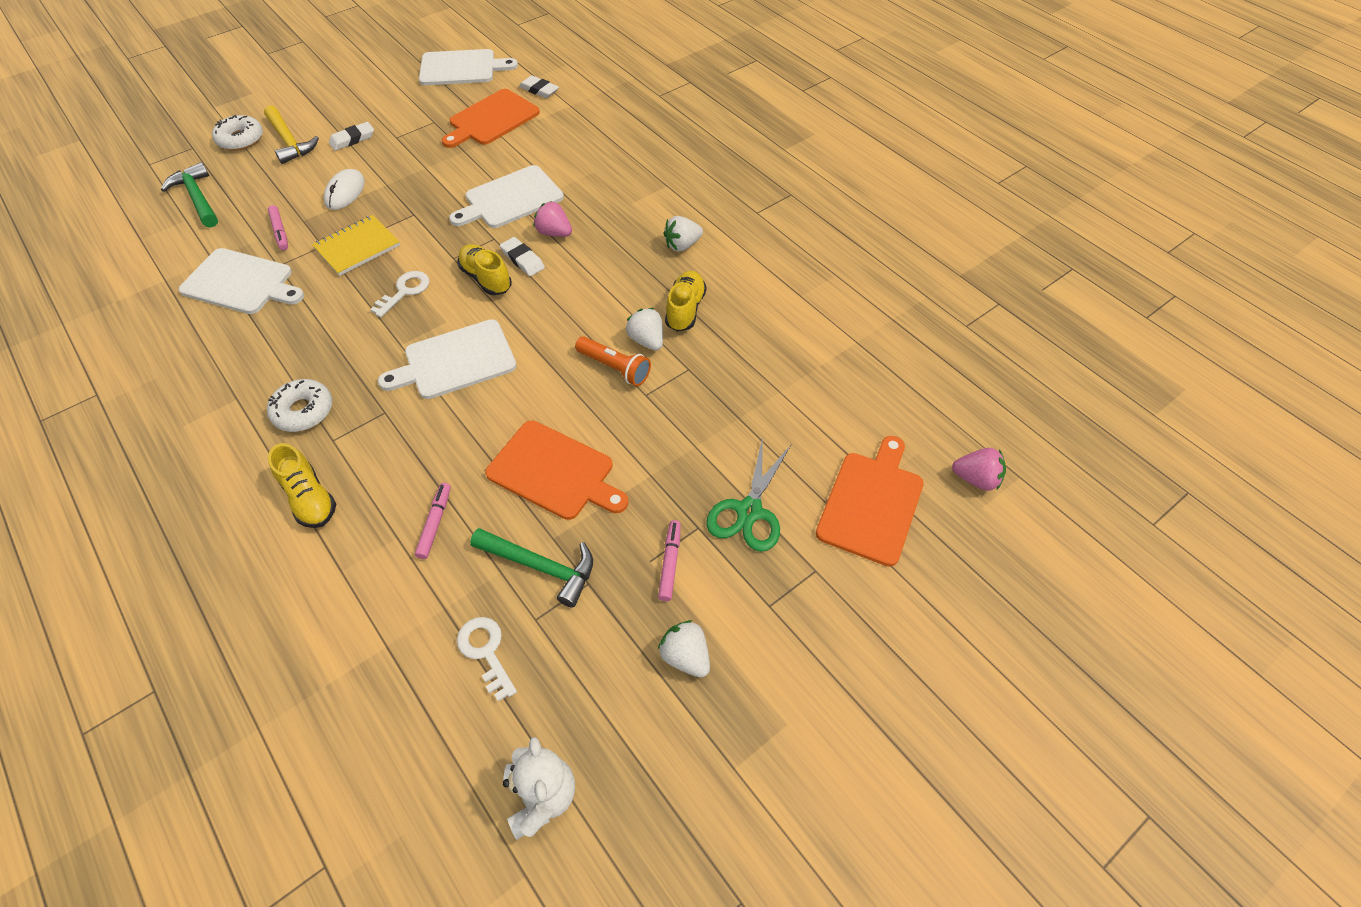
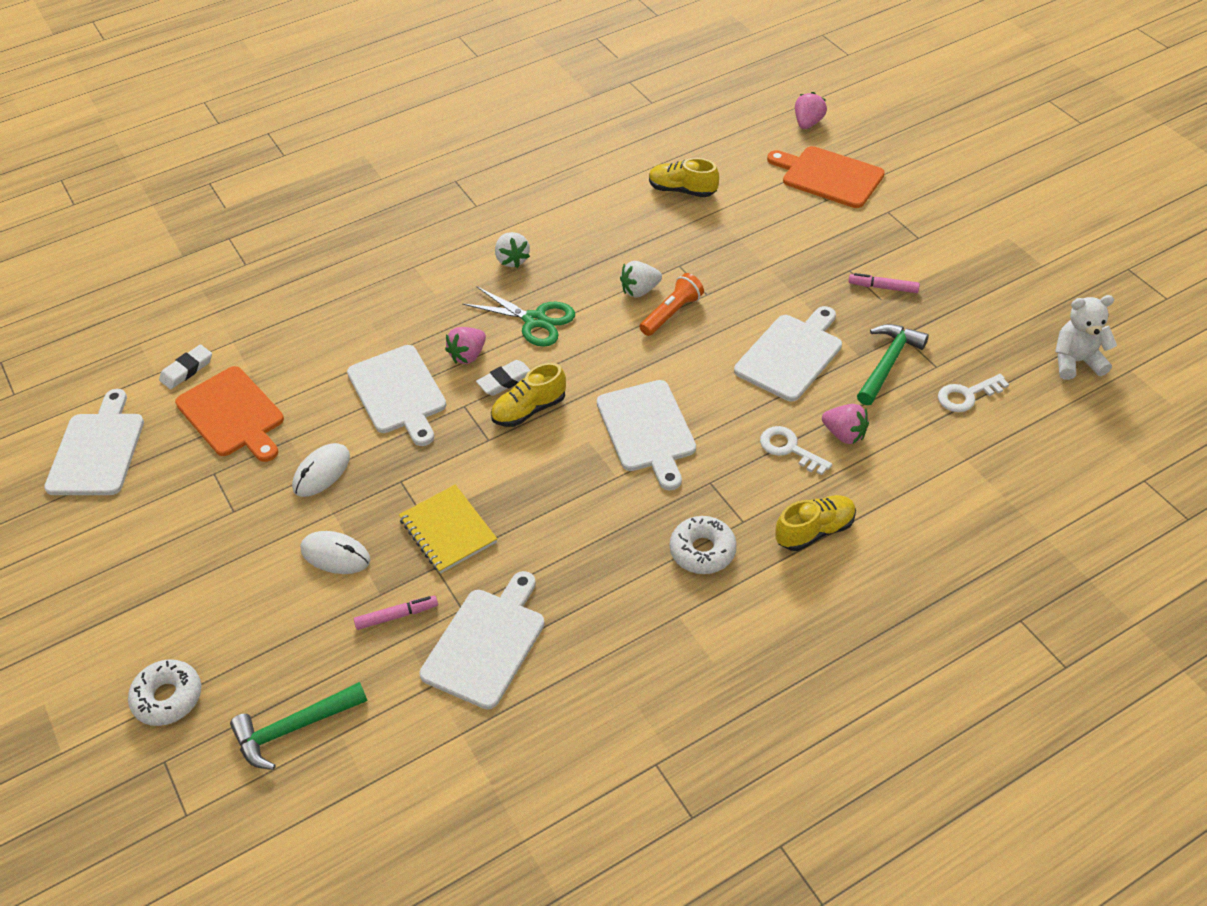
camera: 80 degrees left, 5 degrees down
yellow hammer [264,105,319,164] -> none
white eraser [329,122,374,151] -> none
white key [370,271,429,318] -> white key moved to [760,426,832,475]
pink marker [415,483,451,559] -> pink strawberry [822,404,869,444]
orange cutting board [485,420,628,520] -> white cutting board [734,306,842,401]
white strawberry [658,620,710,678] -> none
yellow shoe [665,271,706,332] -> yellow shoe moved to [649,158,719,197]
green scissors [706,437,791,552] -> green scissors moved to [462,286,575,347]
none -> white mouse [292,443,350,497]

